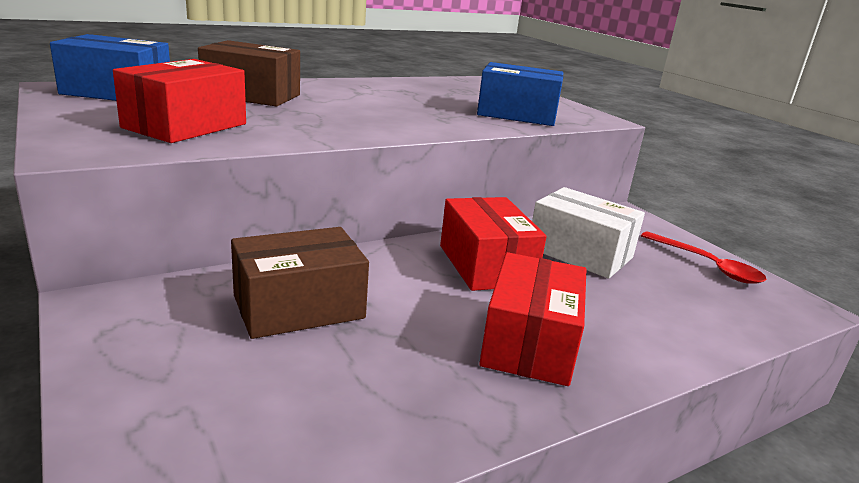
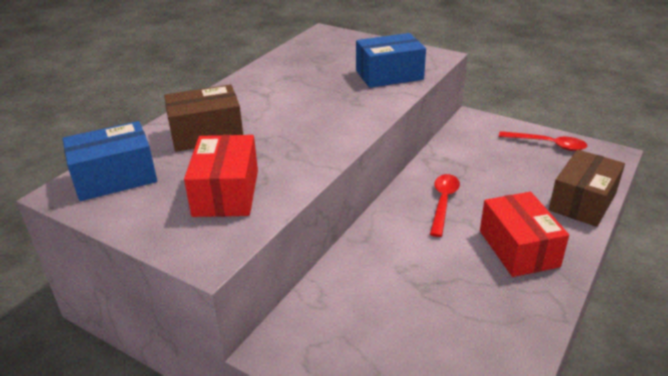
camera: 25 degrees left, 10 degrees up
brown box [231,227,369,339] -> brown box moved to [549,149,625,227]
red box [440,197,547,291] -> red spoon [430,174,460,237]
white box [532,187,645,279] -> none

